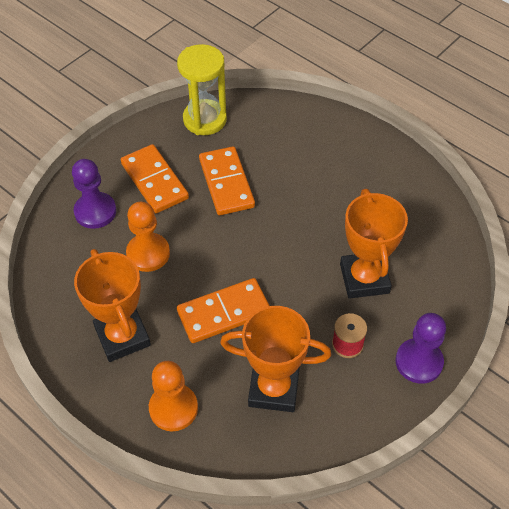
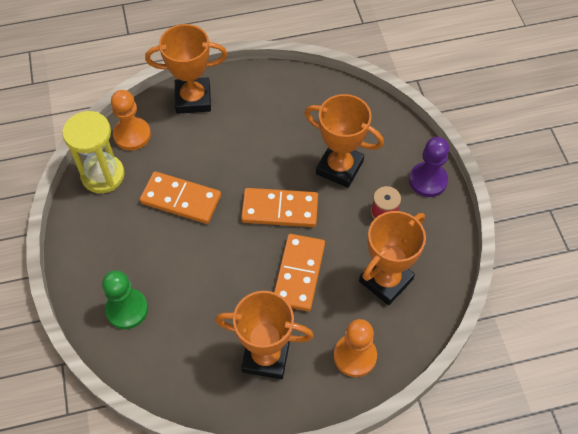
camera: 55 degrees left, 5 degrees up
purple pawn [72,159,116,229] -> green pawn [102,270,148,329]
orange domino [121,144,189,213] -> orange domino moved to [241,188,318,227]
orange pawn [126,202,170,272] -> orange pawn moved to [111,90,151,151]
none -> orange trophy [145,24,227,114]

